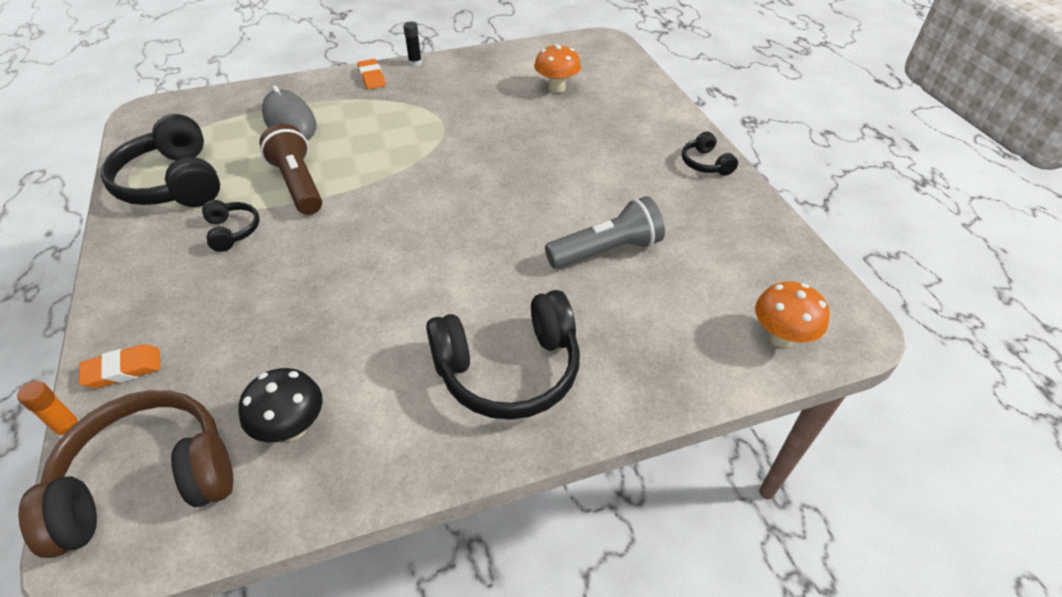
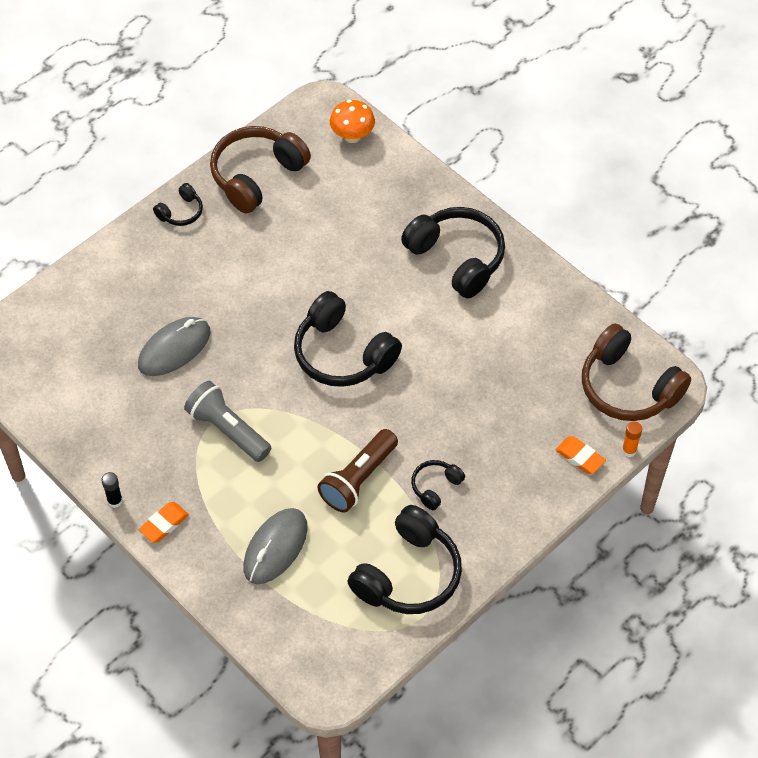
camera: 115 degrees left, 10 degrees up
black mushroom [238,368,323,442] -> none
orange mushroom [534,44,581,93] -> none
grey flashlight [545,196,665,269] -> grey flashlight moved to [184,381,271,462]
none -> grey mouse [138,317,210,376]
none -> brown headphones [210,126,311,213]
none -> black headphones [294,291,402,387]

